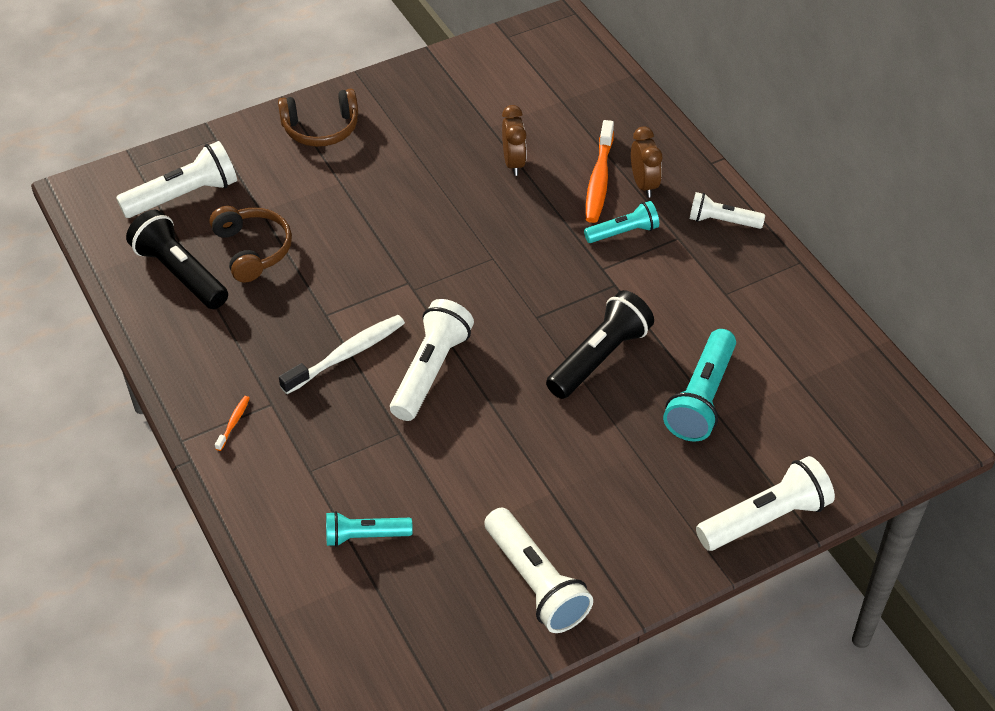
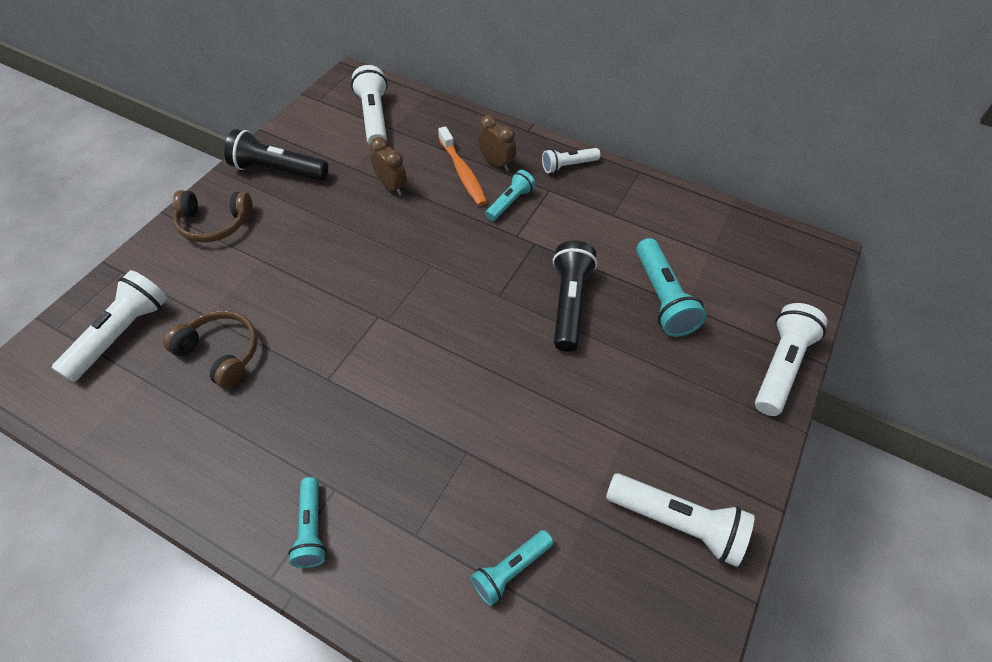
camera: 35 degrees left, 5 degrees up
black flashlight [126,210,228,309] -> black flashlight moved to [224,129,328,181]
orange toothbrush [215,396,250,451] -> turquoise flashlight [288,477,326,568]
brown headphones [278,89,358,147] -> brown headphones turned 45 degrees clockwise [173,190,253,243]
white toothbrush [279,315,405,394] -> none
white flashlight [390,299,474,421] -> white flashlight moved to [351,65,387,144]

